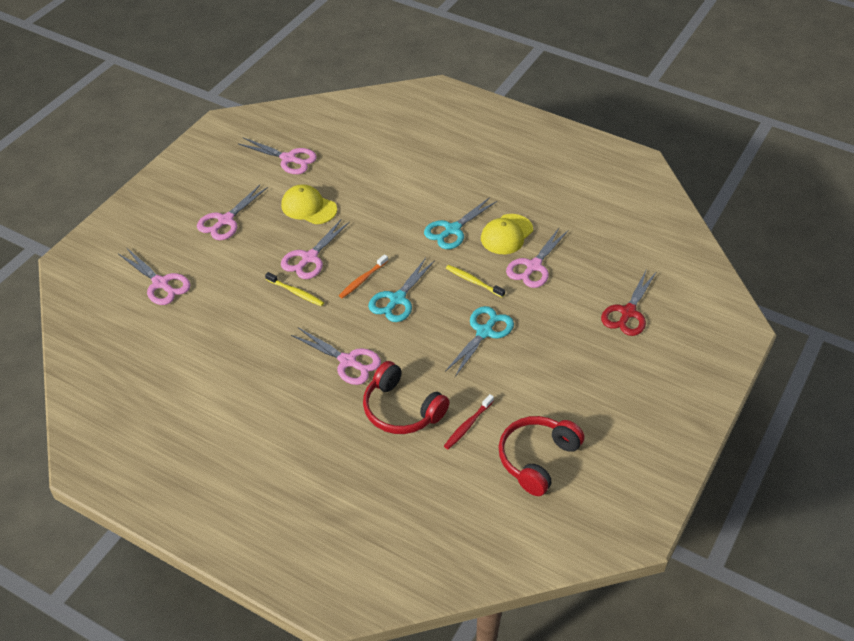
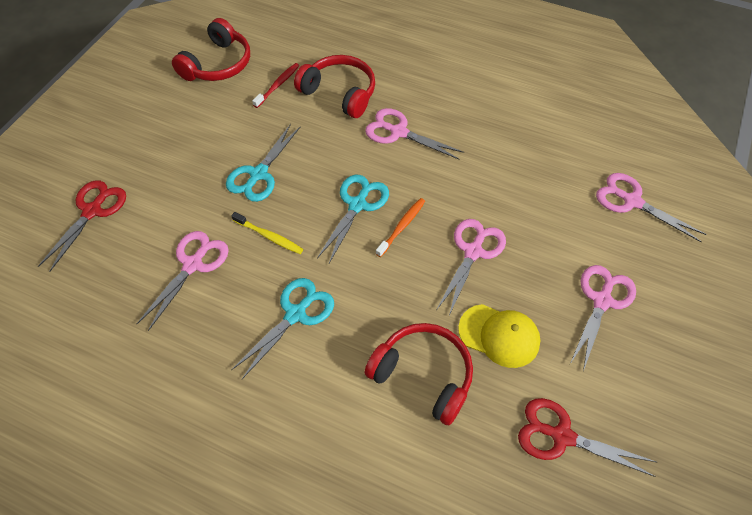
camera: 175 degrees right, 10 degrees up
pink scissors [238,138,317,174] -> red scissors [518,398,656,477]
yellow toothbrush [265,272,324,306] -> none
yellow cap [481,214,533,254] -> none
none -> red headphones [364,323,473,425]

